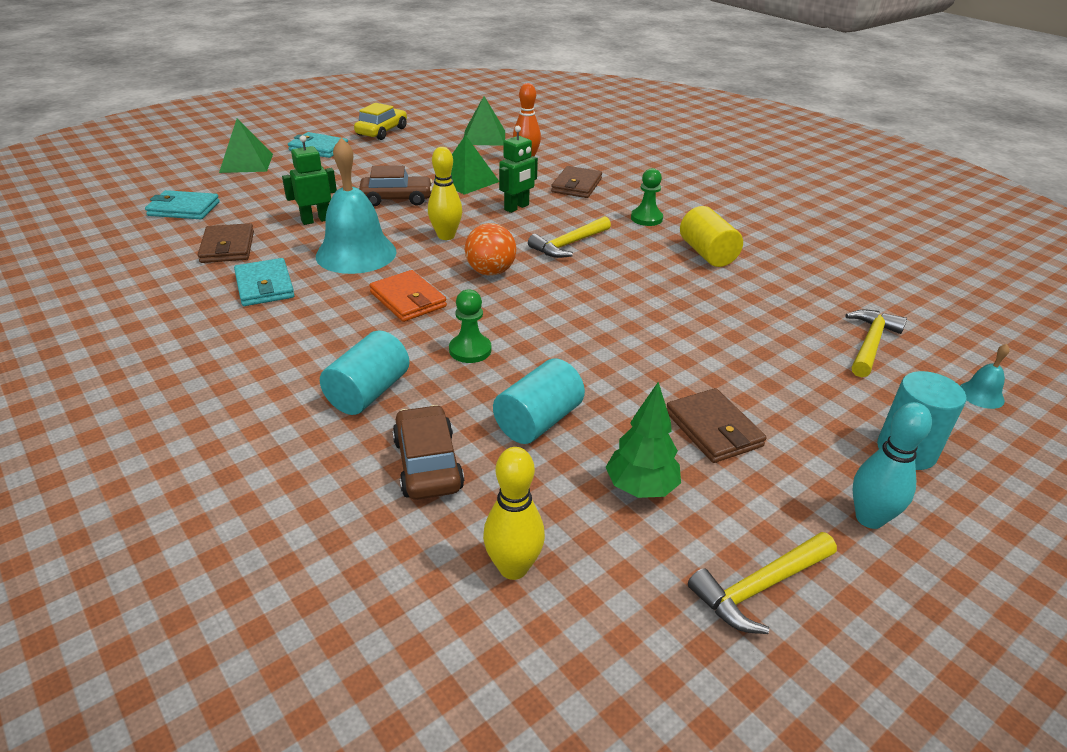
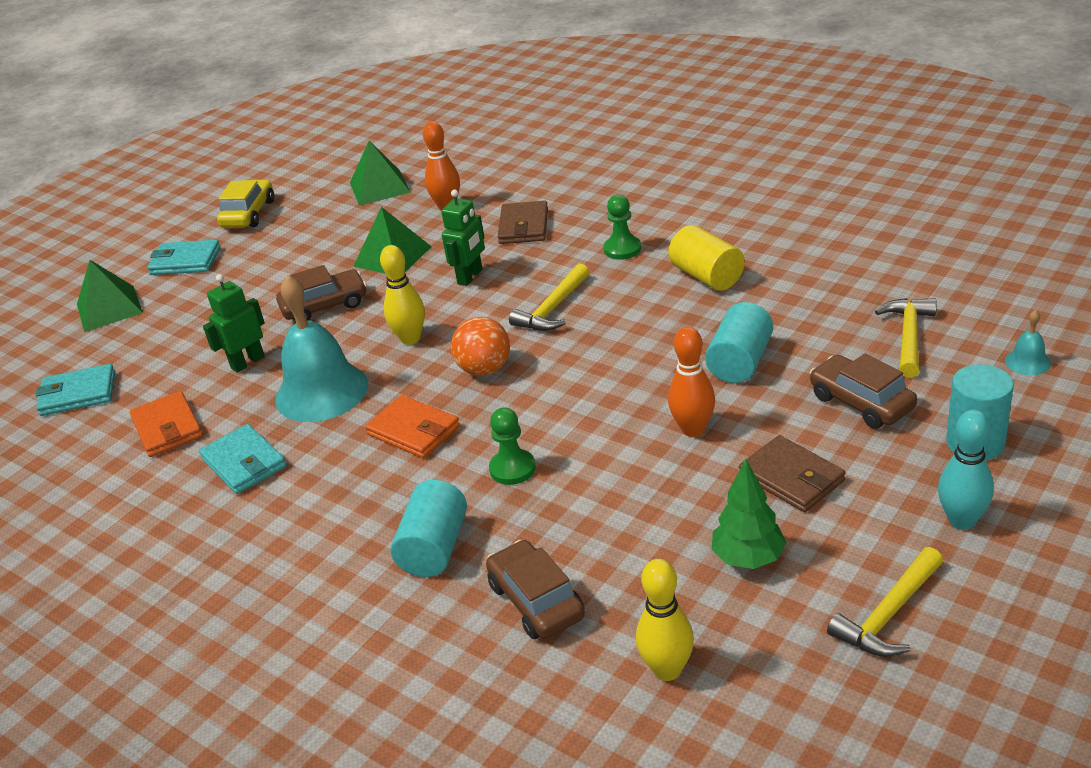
camera: 10 degrees left, 0 degrees up
brown wallet [198,223,254,263] -> orange wallet [130,391,203,457]
turquoise cylinder [493,359,585,444] -> turquoise cylinder moved to [705,302,773,383]
none -> orange bowling pin [668,326,715,437]
none -> brown car [809,354,917,429]

